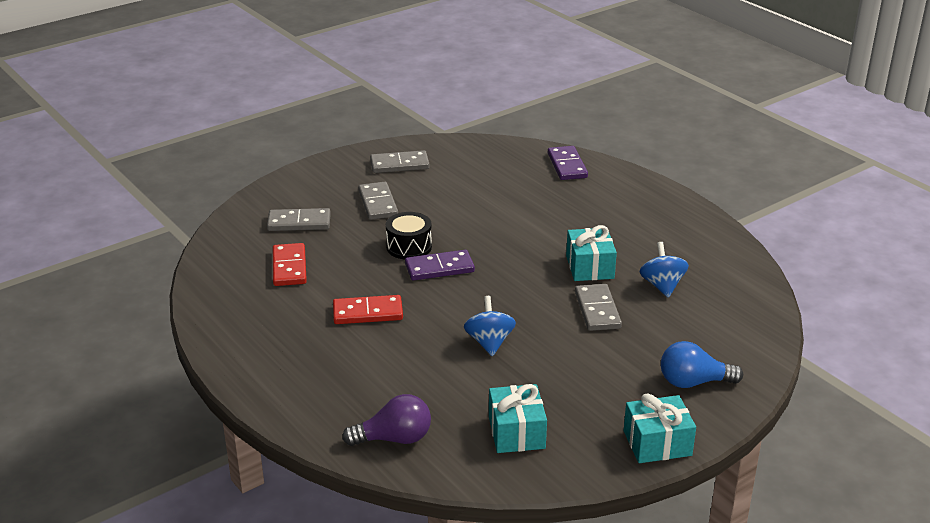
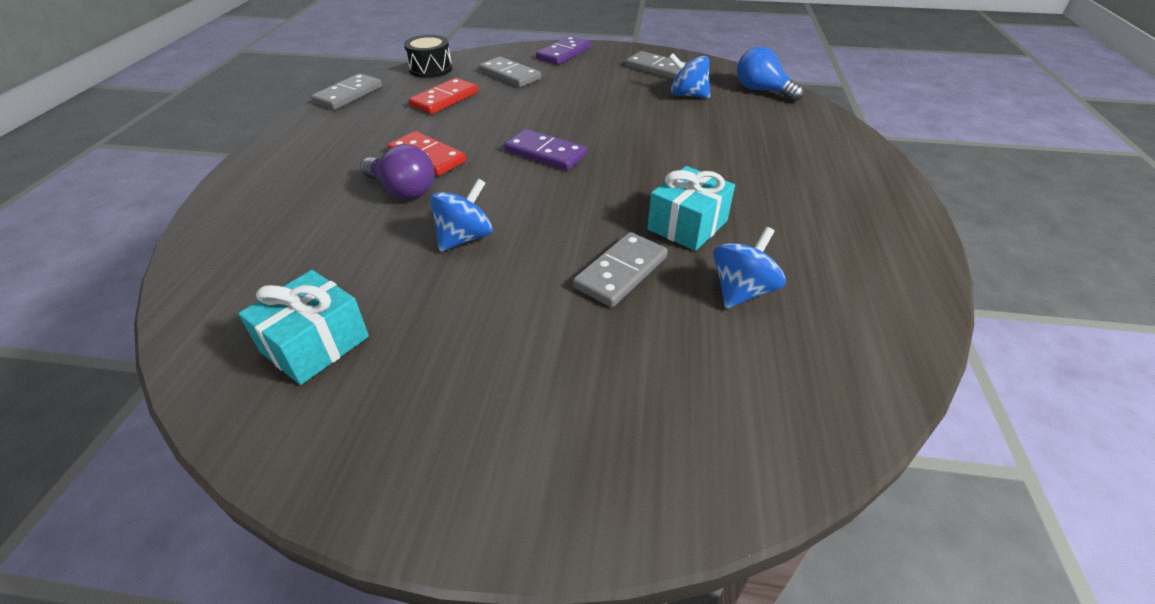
camera: 45 degrees right, 10 degrees up
purple light bulb [342,394,431,446] -> purple light bulb moved to [360,144,435,199]
grey domino [358,182,398,220] -> grey domino moved to [311,73,382,110]
black drum [386,212,432,259] -> black drum moved to [404,35,452,78]
purple domino [548,146,588,180] -> purple domino moved to [536,36,591,65]
turquoise gift [624,394,696,463] -> none
blue light bulb [661,341,743,388] -> blue light bulb moved to [737,46,804,102]
none -> blue spinning top [669,53,710,98]

